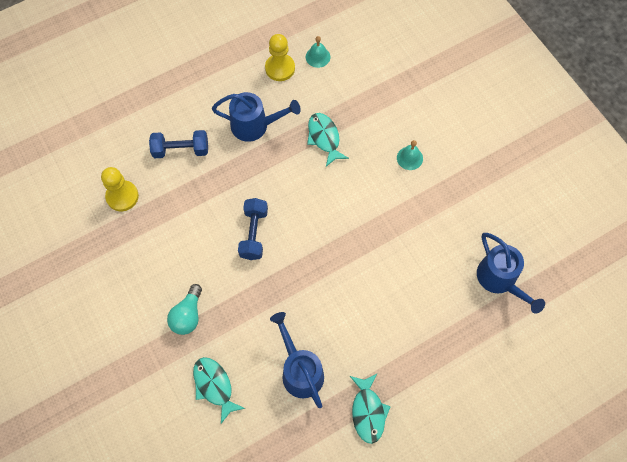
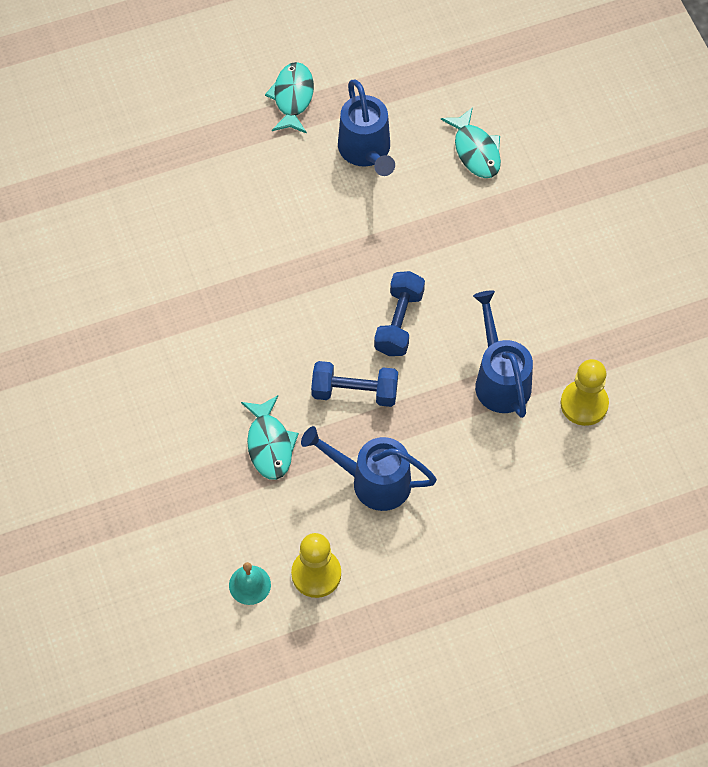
camera: 170 degrees left, 5 degrees down
blue dumbbell [149,130,208,158] -> blue dumbbell moved to [311,361,398,407]
turquoise light bulb [167,284,202,335] -> none
turquoise bell [397,140,423,170] -> none
blue watering can [477,233,545,314] -> blue watering can moved to [473,290,533,418]

